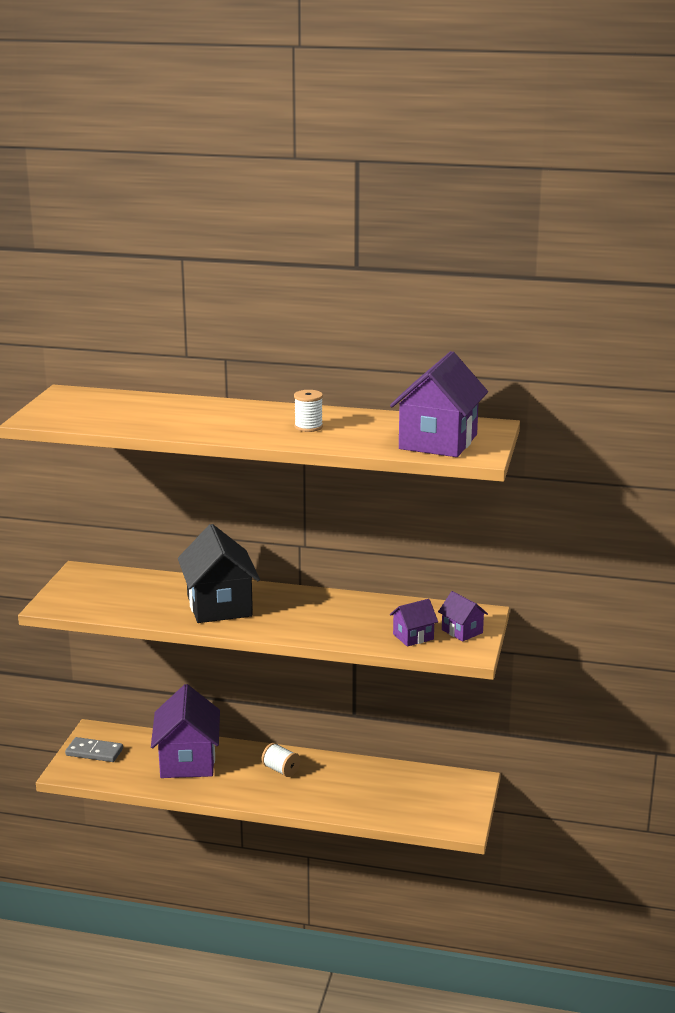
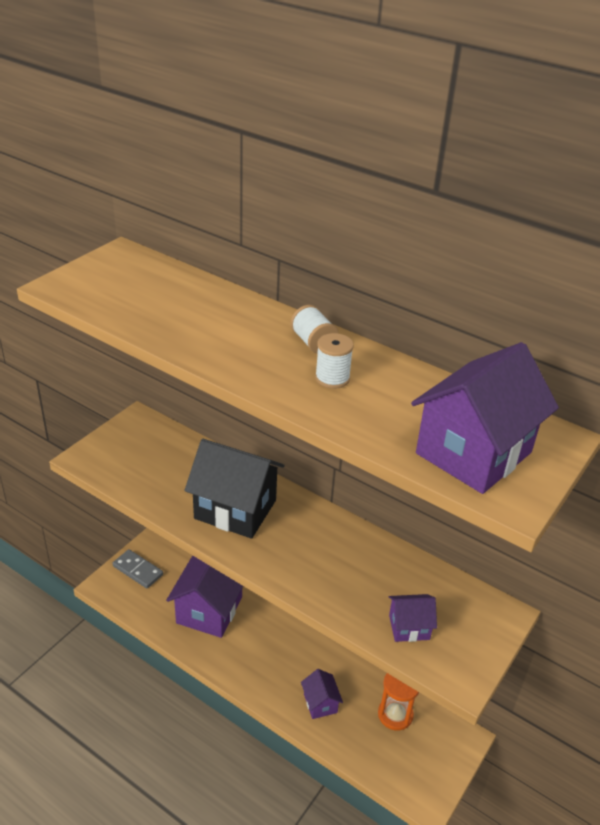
camera: 20 degrees right, 15 degrees up
black house [178,524,260,623] -> black house turned 75 degrees counterclockwise [184,439,284,539]
white spool [262,743,300,777] -> white spool moved to [291,305,339,354]
purple house [438,591,488,642] -> purple house moved to [301,669,343,719]
none -> orange hourglass [378,673,419,731]

